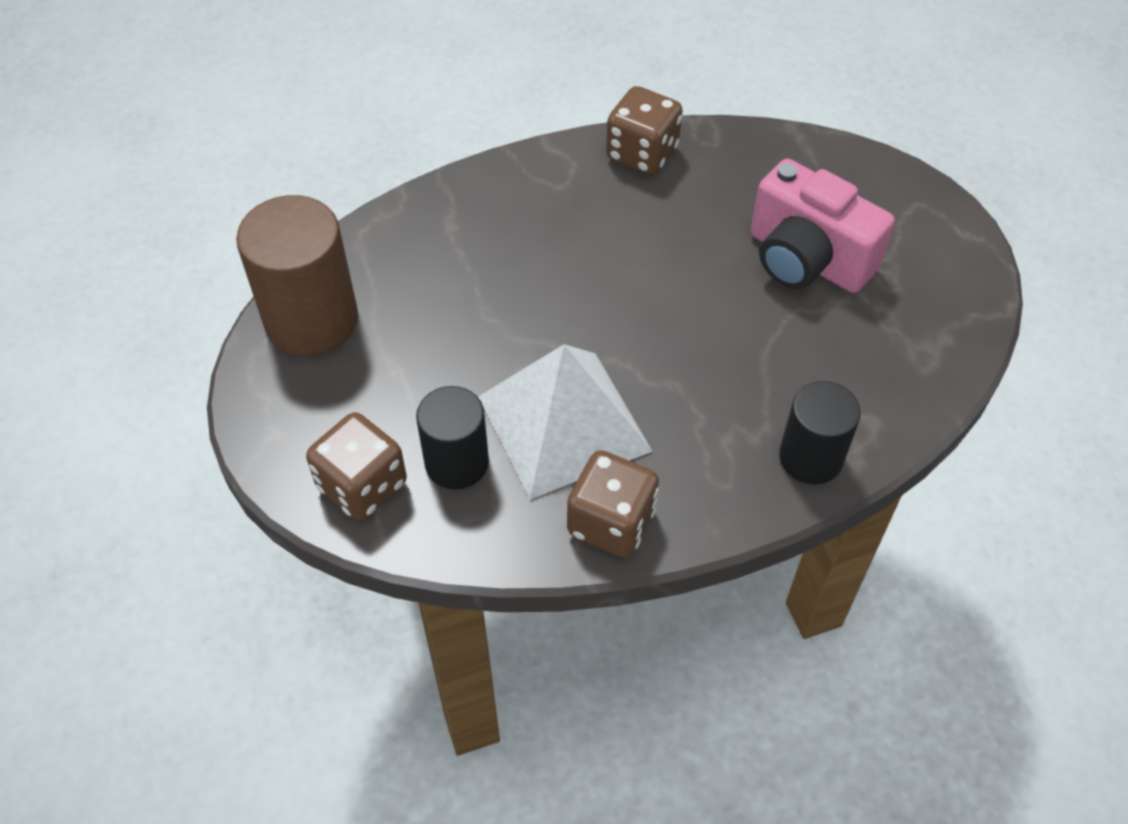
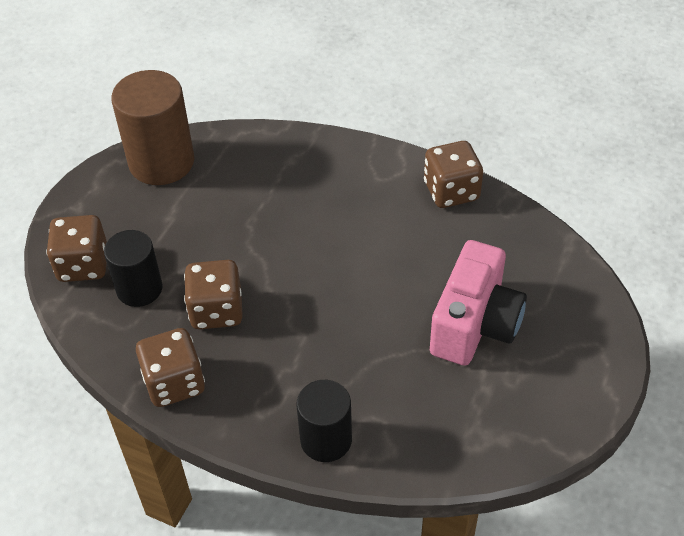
camera: 45 degrees right, 5 degrees down
white pyramid [478,344,653,499] -> brown dice [184,260,243,329]
pink camera [751,159,895,293] -> pink camera turned 150 degrees counterclockwise [430,240,527,366]

